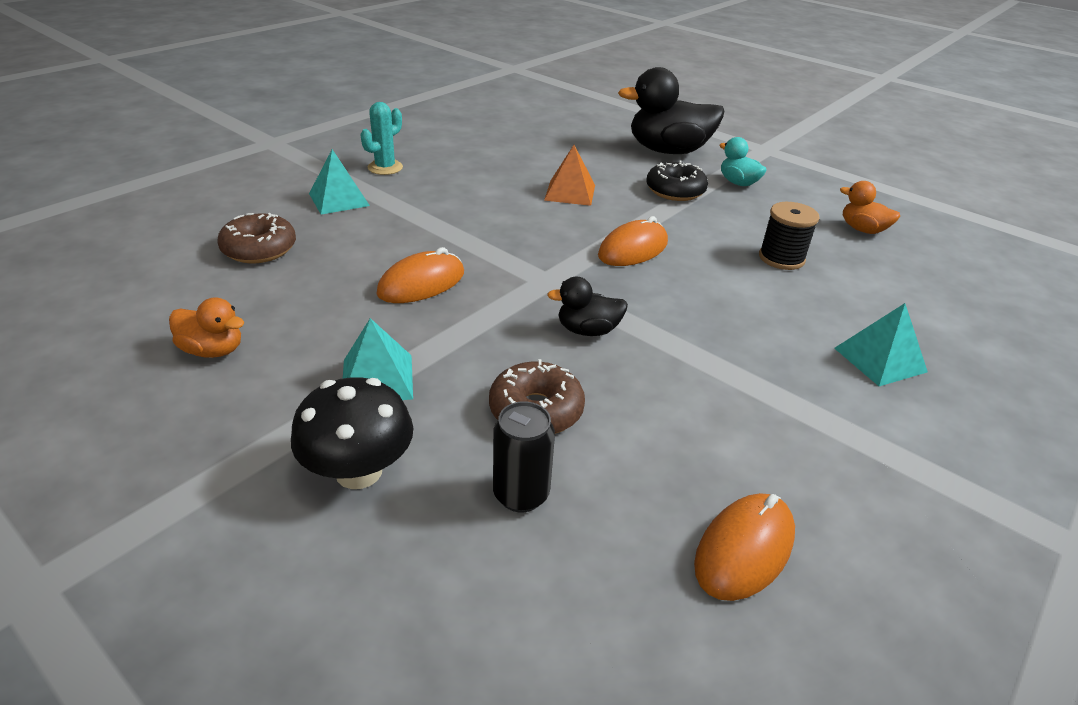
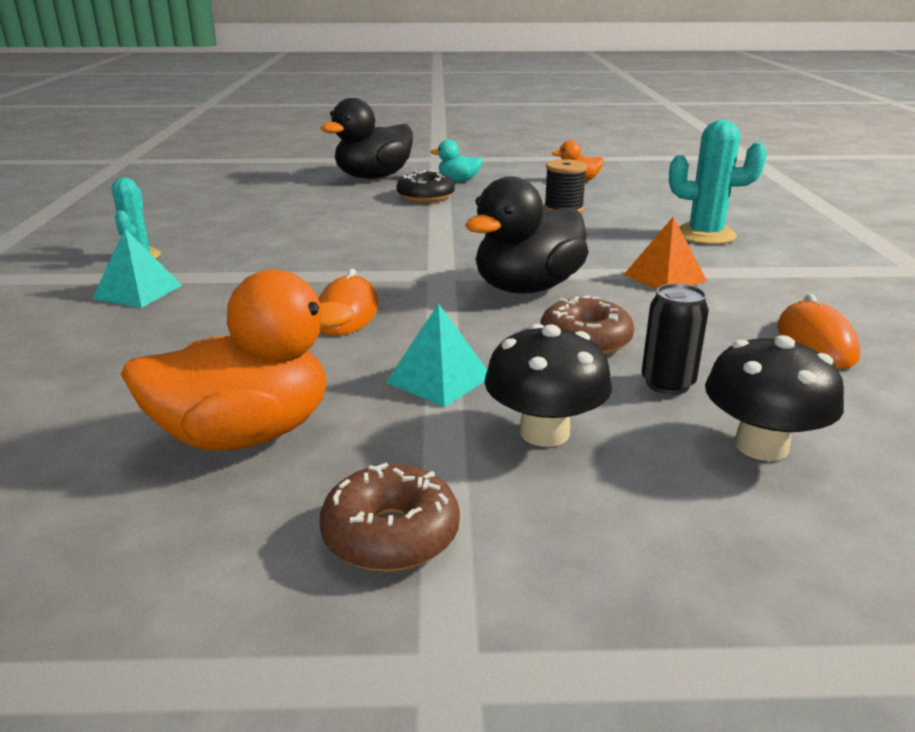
camera: 40 degrees left, 10 degrees down
orange duck [169,297,244,358] -> orange duck [121,269,354,450], size x1.99
brown donut [217,213,296,263] -> brown donut moved to [320,462,460,572]
orange pyramid [544,145,595,206] -> orange pyramid moved to [624,217,707,289]
black duck [547,276,628,336] -> black duck [465,176,589,294], size x1.99
orange mouse [598,216,668,266] -> none
turquoise pyramid [834,303,928,386] -> turquoise cactus [669,120,767,244]
none -> black mushroom [705,335,844,461]

